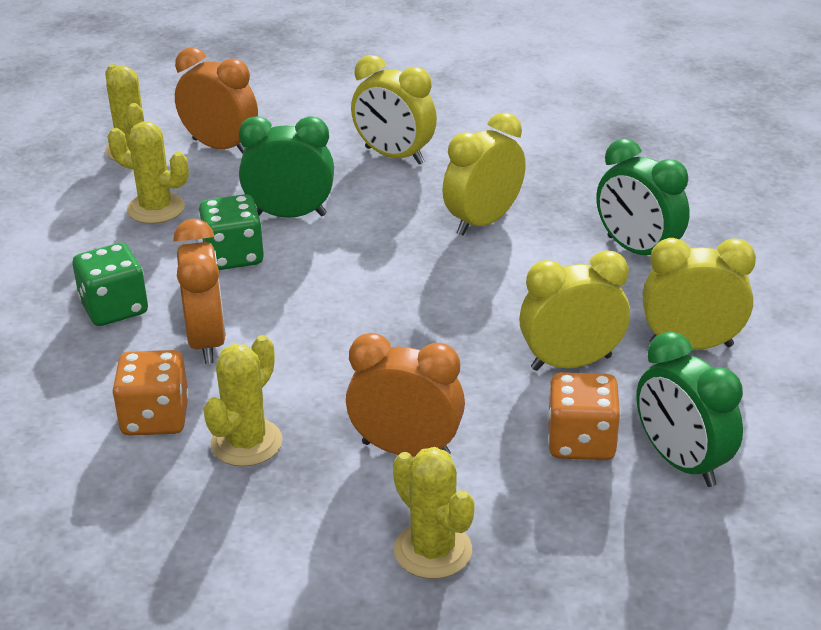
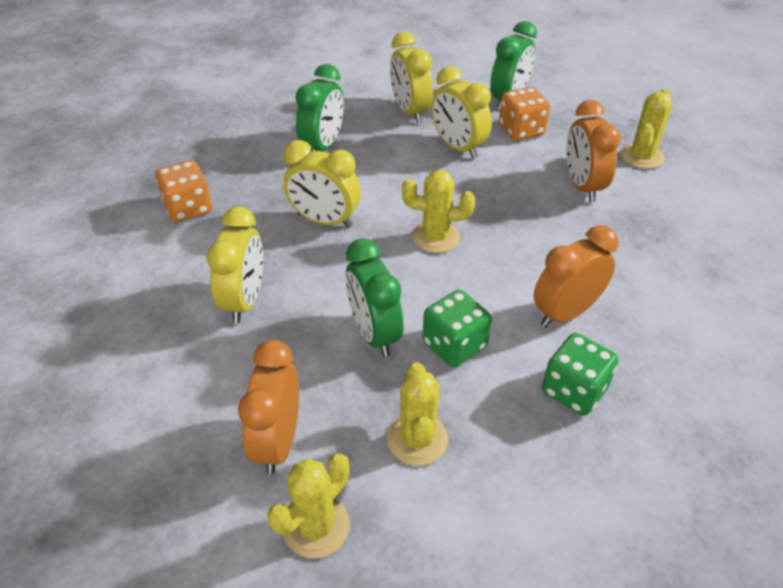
camera: 115 degrees left, 10 degrees up
orange dice [112,350,189,436] -> orange dice moved to [155,160,212,222]
yellow cactus [203,335,282,467] -> yellow cactus moved to [402,170,475,253]

